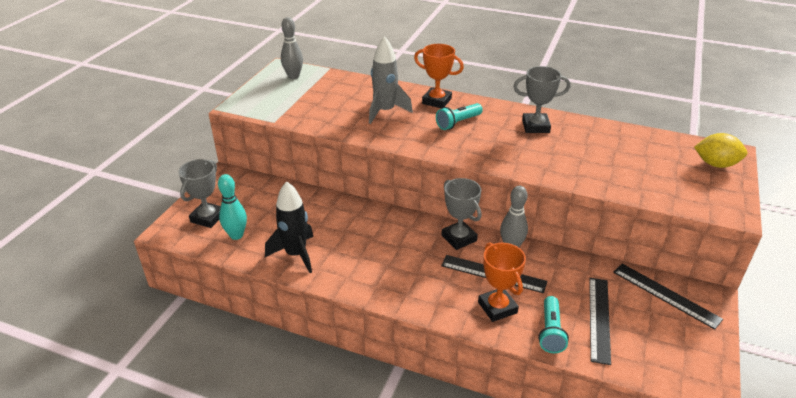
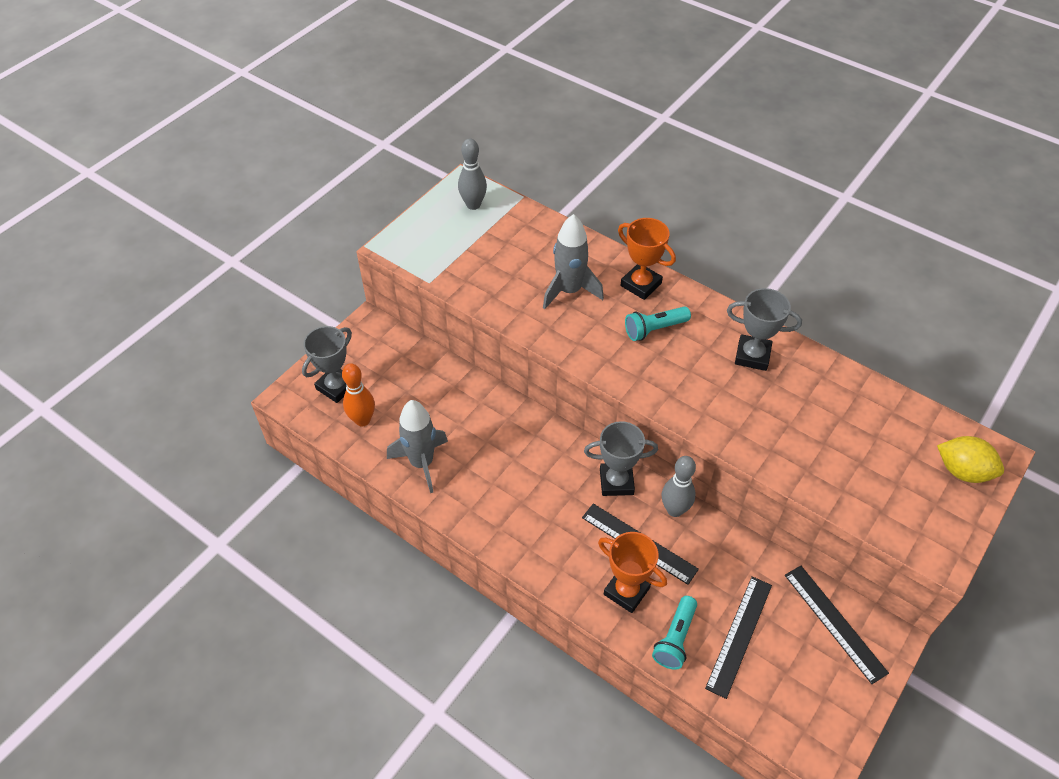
camera: 15 degrees right, 15 degrees up
turquoise bowling pin [218,174,247,240] -> orange bowling pin [342,363,375,427]
black rocket [265,181,314,273] -> grey rocket [387,400,448,493]
grey trophy [441,178,481,250] -> grey trophy turned 75 degrees counterclockwise [584,421,658,496]
orange trophy [478,243,526,322] -> orange trophy turned 45 degrees counterclockwise [598,532,667,613]

